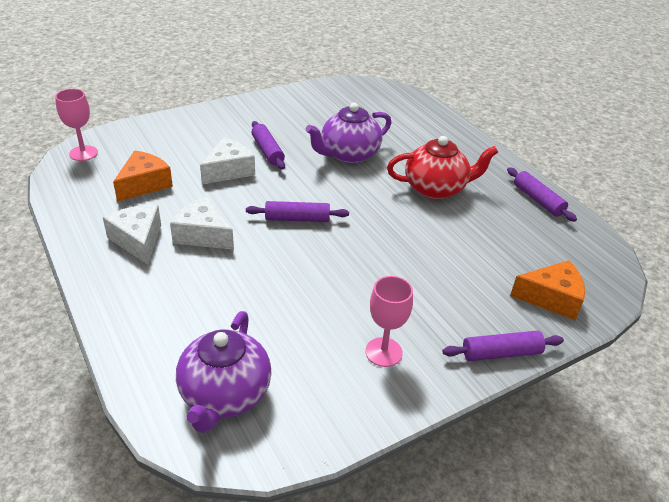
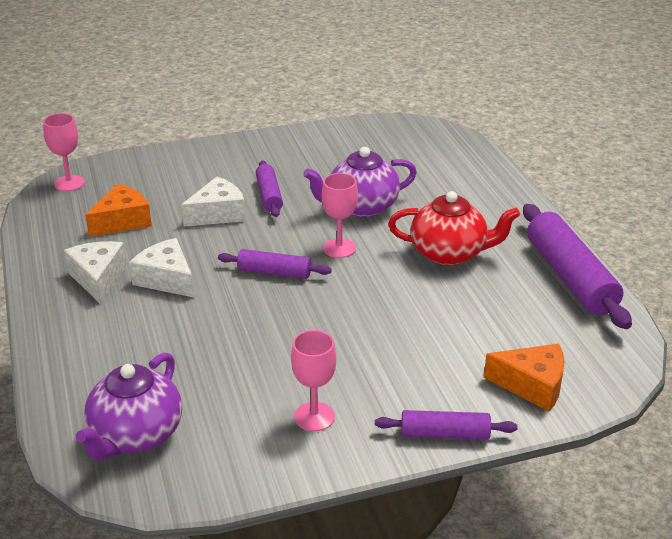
camera: 15 degrees right, 5 degrees down
purple rolling pin [507,167,577,222] -> purple rolling pin [523,204,632,329], size x1.82
none -> pink goblet [322,173,358,258]

